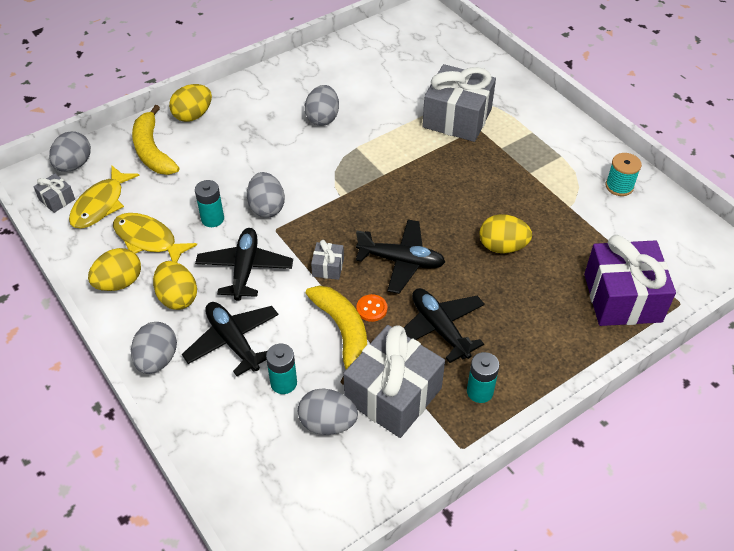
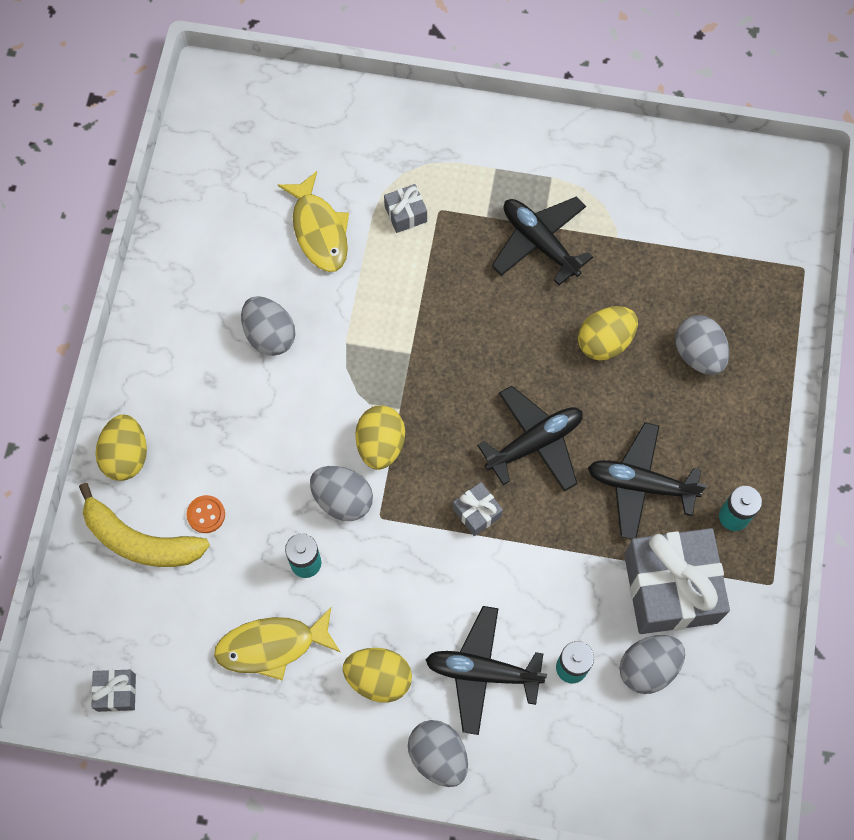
camera: 45 degrees left, 20 degrees up
grey egg [49,131,91,172] -> grey egg moved to [675,315,729,375]
yellow fish [69,165,139,229] -> yellow fish moved to [278,171,349,272]
yellow egg [88,248,141,291] -> yellow egg moved to [355,406,405,470]
black plane [195,228,293,301] -> black plane moved to [492,196,593,285]
yellow banana [305,286,367,385] -> none
orange button [356,294,387,322] -> orange button moved to [186,495,225,533]
grey gift [422,64,496,142] -> grey gift [384,184,427,233], size x0.44
purple gift [584,235,676,326] -> none
turquoise spool [606,153,642,196] -> none

